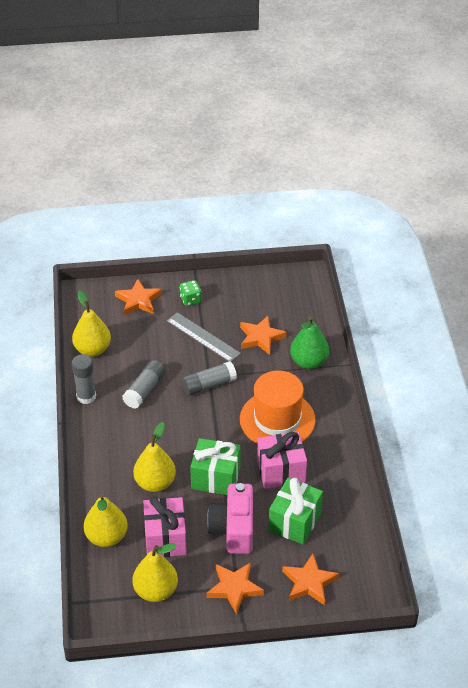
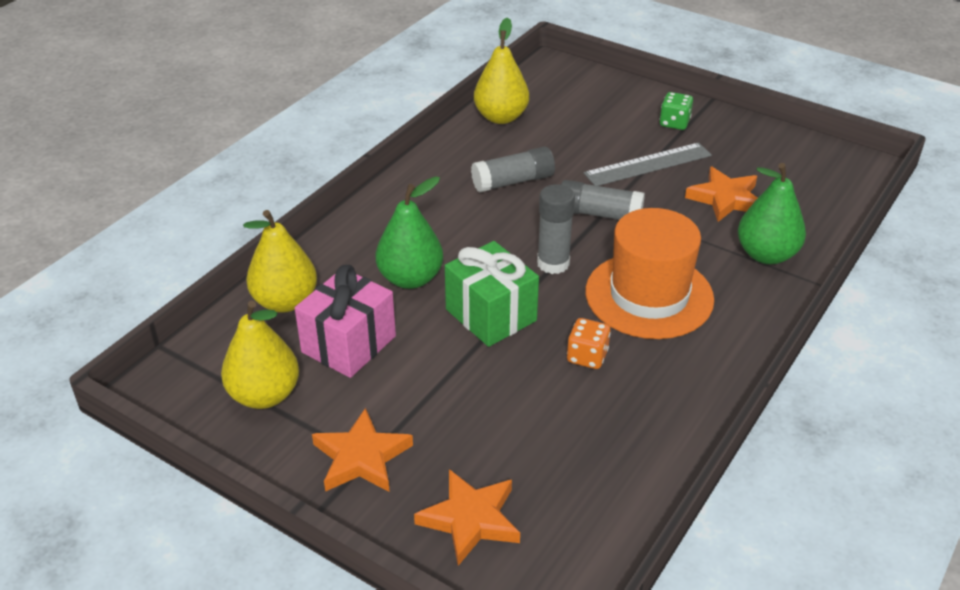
camera: 40 degrees right, 5 degrees down
grey glue stick [72,354,96,404] -> grey glue stick moved to [537,184,575,274]
orange star [115,279,162,315] -> none
yellow pear [133,422,176,492] -> green pear [376,177,443,289]
grey ruler [167,312,241,362] -> grey ruler turned 75 degrees clockwise [584,143,712,186]
pink camera [207,483,253,554] -> none
pink gift [257,432,307,489] -> orange dice [567,318,611,369]
green gift [269,478,323,545] -> none

